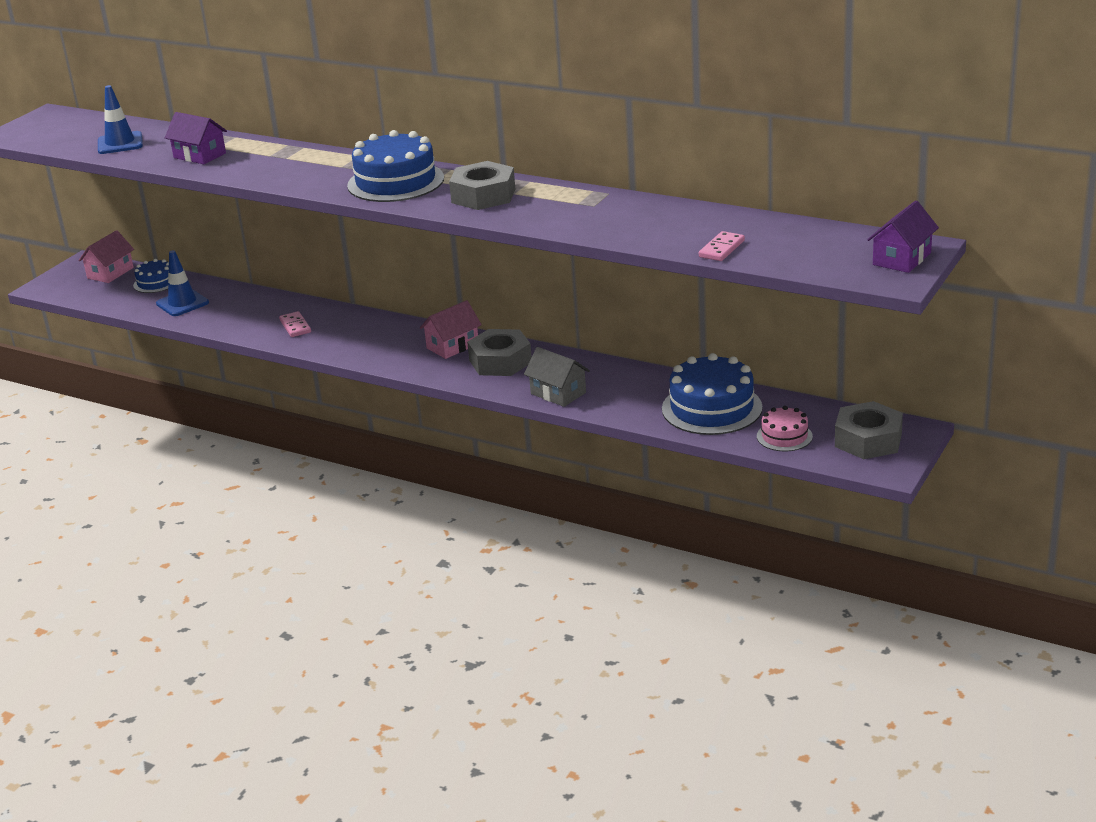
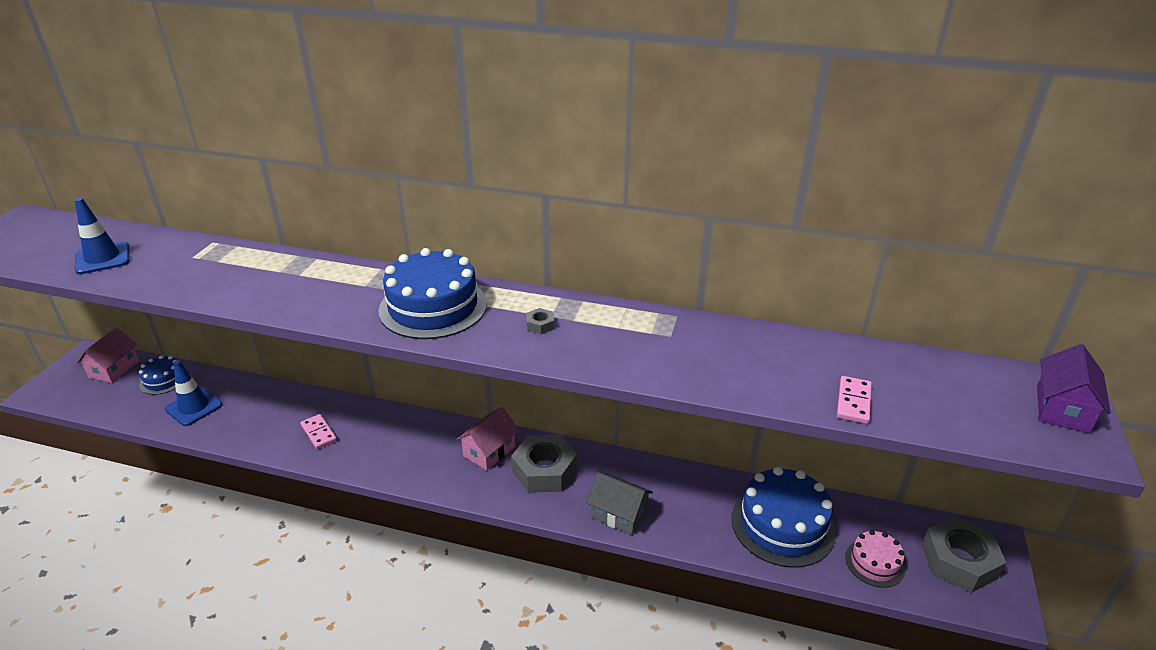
camera: 15 degrees left, 5 degrees up
purple house [165,112,227,164] -> none
grey nut [449,161,515,210] -> grey nut [527,308,554,334], size x0.41

